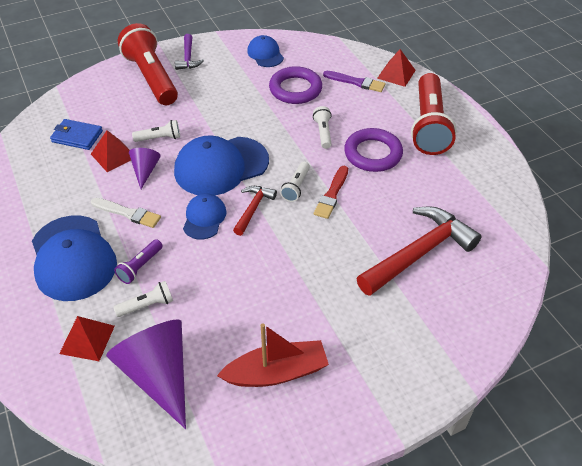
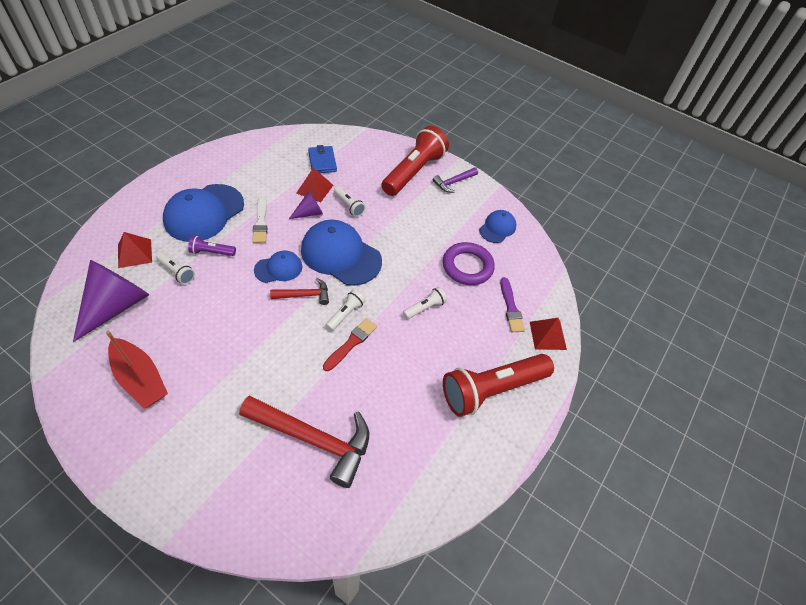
camera: 55 degrees right, 5 degrees up
white flashlight [280,161,310,202] -> white flashlight turned 135 degrees clockwise [326,290,365,331]
red brush [314,166,348,219] -> red brush turned 135 degrees clockwise [323,318,377,371]
purple ring [344,128,403,172] -> none

